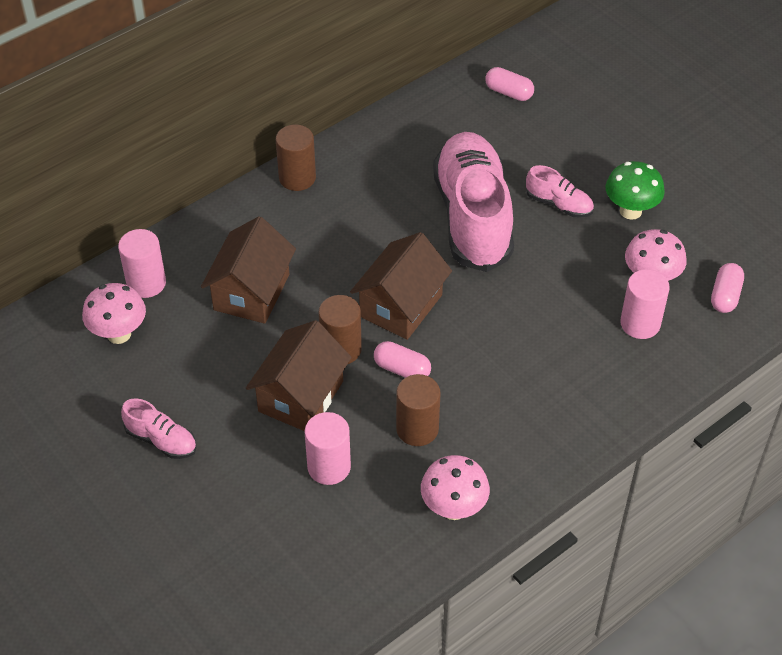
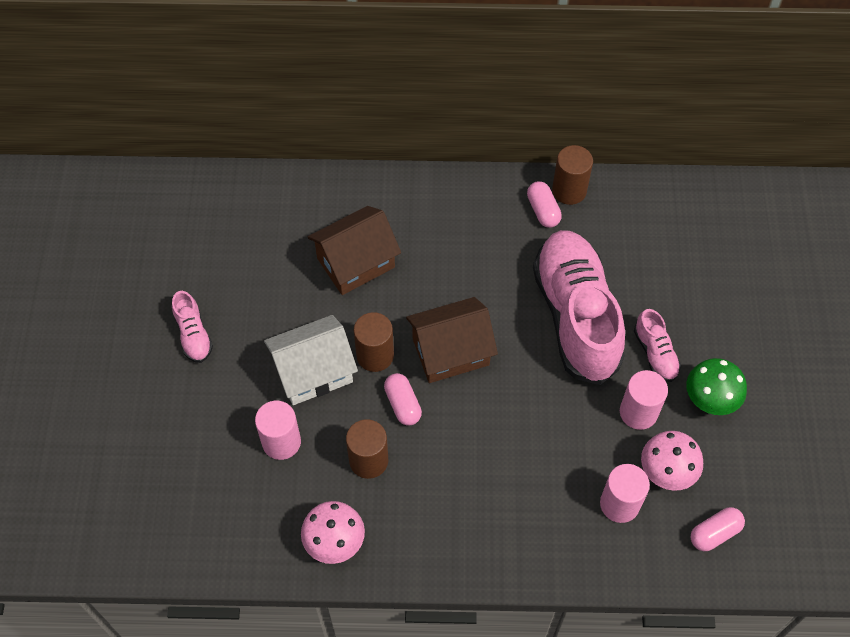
camera: 40 degrees right, 10 degrees up
pink mushroom [82,283,146,344] -> none
pink cylinder [118,229,166,298] -> pink cylinder moved to [620,370,668,430]
brown house [246,320,352,431] -> white house [264,315,358,405]
brown cylinder [276,125,316,191] -> brown cylinder moved to [552,145,593,205]
pink shoe [433,132,514,272] -> pink shoe turned 45 degrees counterclockwise [533,230,625,385]
pink capsule [485,67,534,101] -> pink capsule moved to [527,181,562,228]

